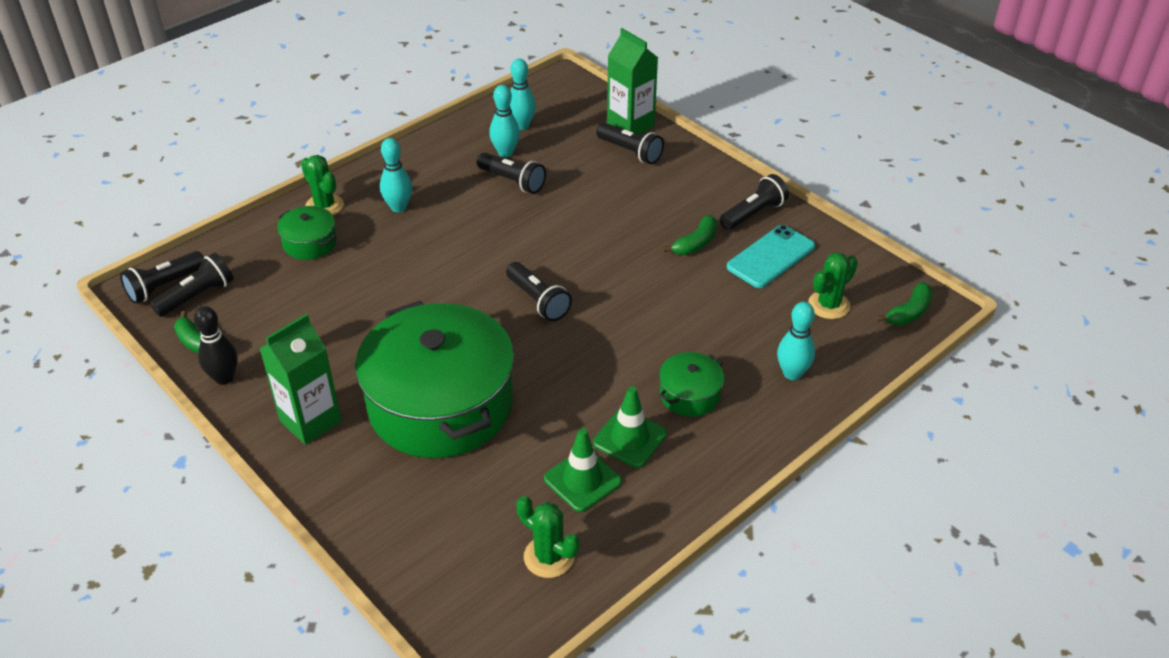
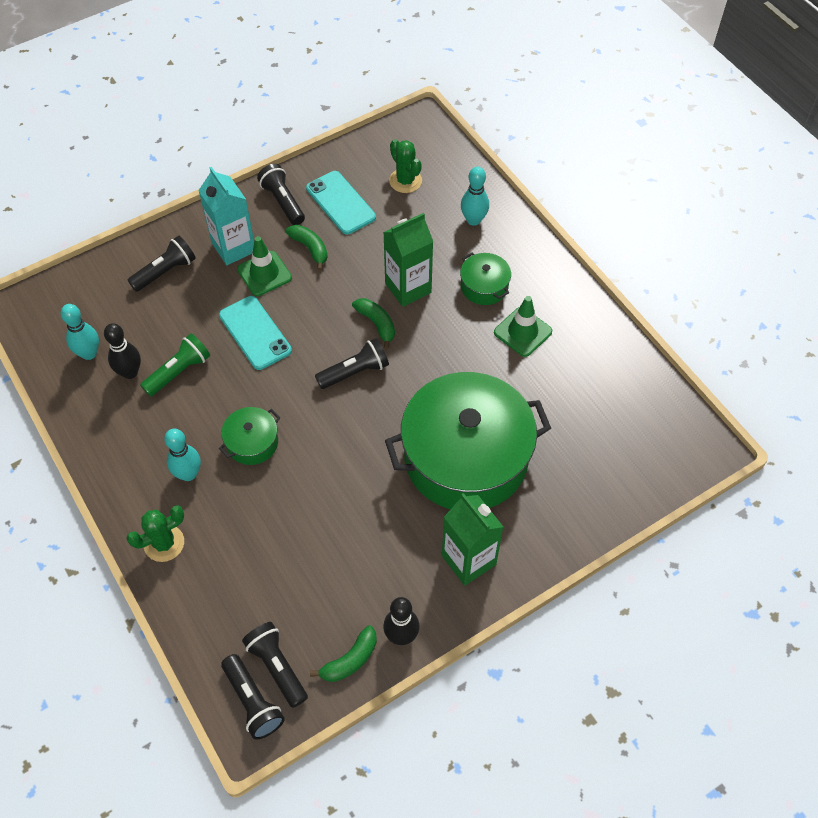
camera: 80 degrees left, 15 degrees up
green pot [277,206,337,260] -> green pot moved to [219,407,280,465]
black flashlight [477,152,546,194] -> green flashlight [140,333,210,397]
turquoise bowling pin [489,85,520,157] -> black bowling pin [104,323,141,379]
green cactus [516,496,580,578] -> none
green traffic cone [544,428,622,512] -> green traffic cone moved to [237,236,292,296]
green carton [607,28,658,135] -> green carton moved to [383,213,433,307]
green banana [876,282,933,326] -> green banana moved to [352,298,395,349]
none -> turquoise carton [198,167,254,265]
none -> turquoise phone [219,296,292,370]

